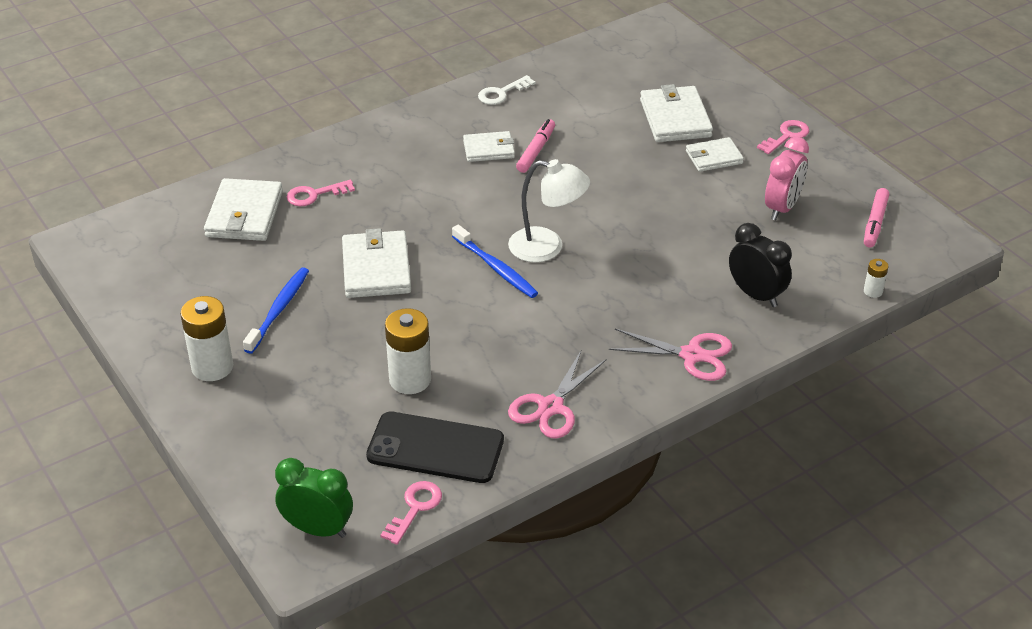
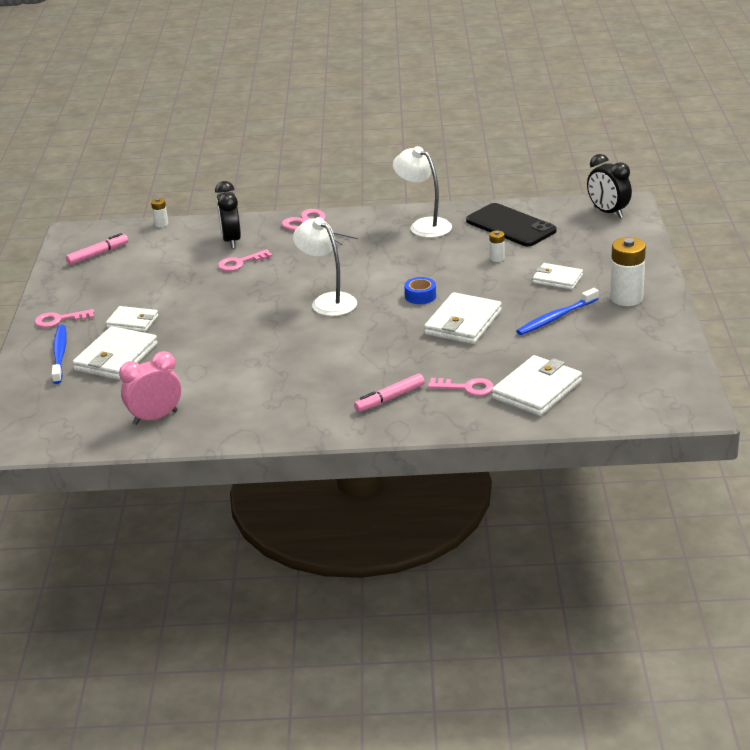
camera: 145 degrees left, 10 degrees down
green clock [275,458,353,538] -> black clock [587,154,632,218]
pink key [380,481,442,545] -> pink key moved to [218,249,273,271]
white battery [385,308,431,394] -> white battery [489,231,505,262], size x0.48
blue toothbrush [452,224,538,298] -> blue toothbrush moved to [52,325,67,384]
white wallet [463,131,515,162] -> white wallet moved to [533,263,583,290]
white key [478,75,536,105] -> none
pink scissors [508,351,606,439] -> white lamp [393,146,452,238]
pink marker [516,119,555,173] -> pink marker moved to [354,374,425,412]
pink clock [765,137,809,220] -> pink clock moved to [119,351,181,425]
none -> blue tape [404,277,436,304]

